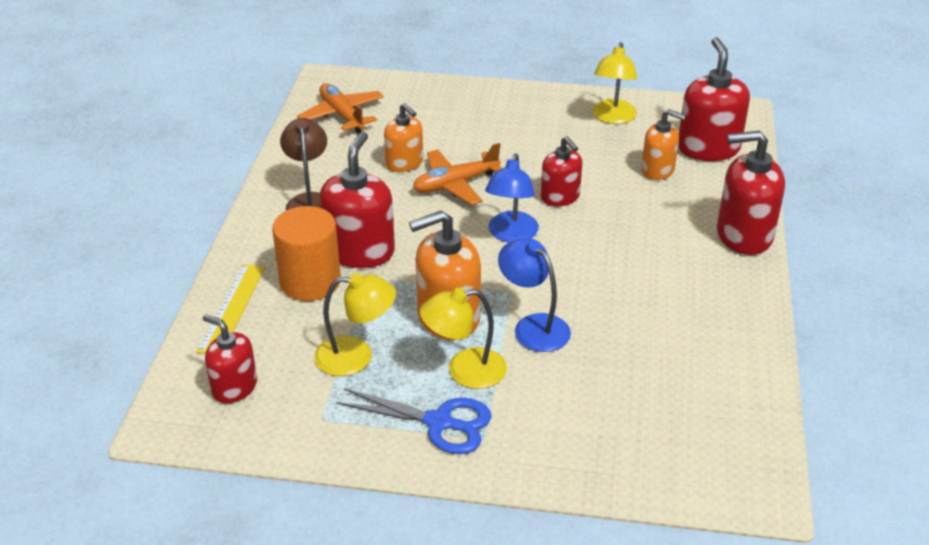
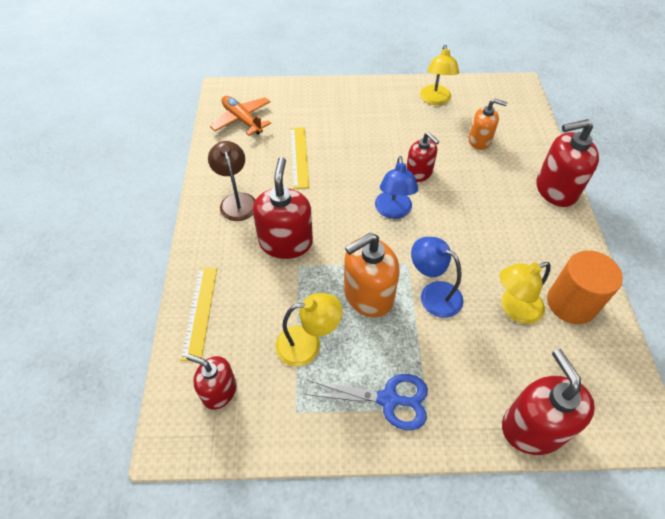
camera: 10 degrees left, 15 degrees up
orange cylinder [272,206,341,301] -> orange cylinder moved to [547,251,623,324]
orange soap dispenser [384,103,423,172] -> yellow ruler [290,127,309,189]
orange plane [413,143,502,205] -> none
yellow lamp [420,288,507,389] -> yellow lamp moved to [500,262,551,324]
red soap dispenser [678,37,750,161] -> red soap dispenser moved to [502,349,595,455]

